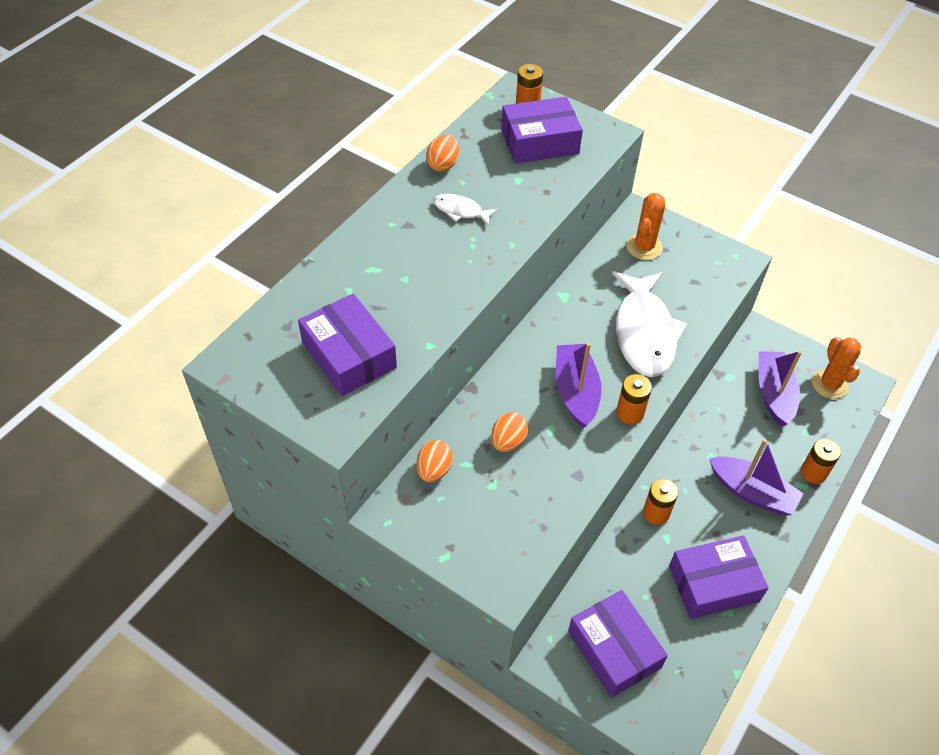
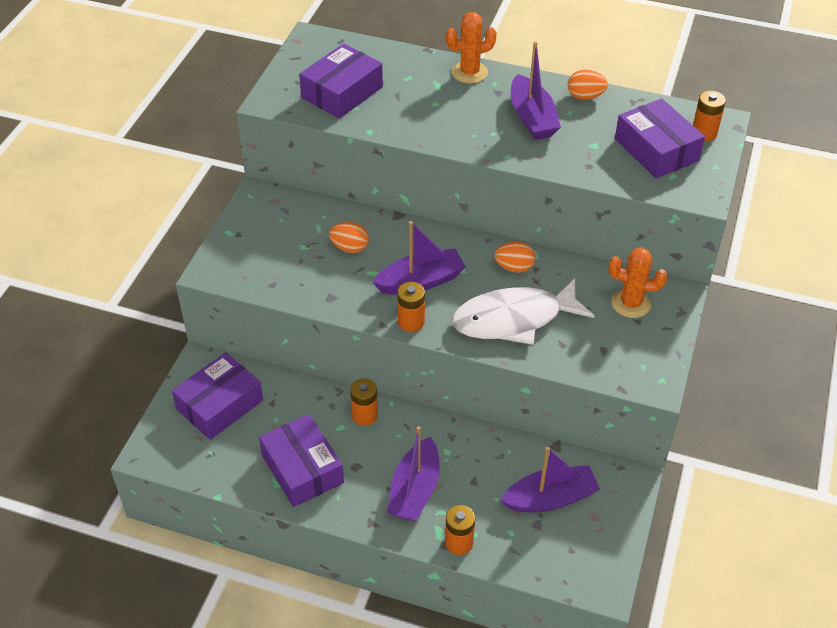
camera: 75 degrees right, 5 degrees down
orange egg [417,440,453,482] -> orange egg moved to [494,242,536,273]
white fish [433,194,498,226] -> purple boat [511,41,561,140]
orange cactus [812,337,861,399] -> orange cactus moved to [446,12,497,83]

